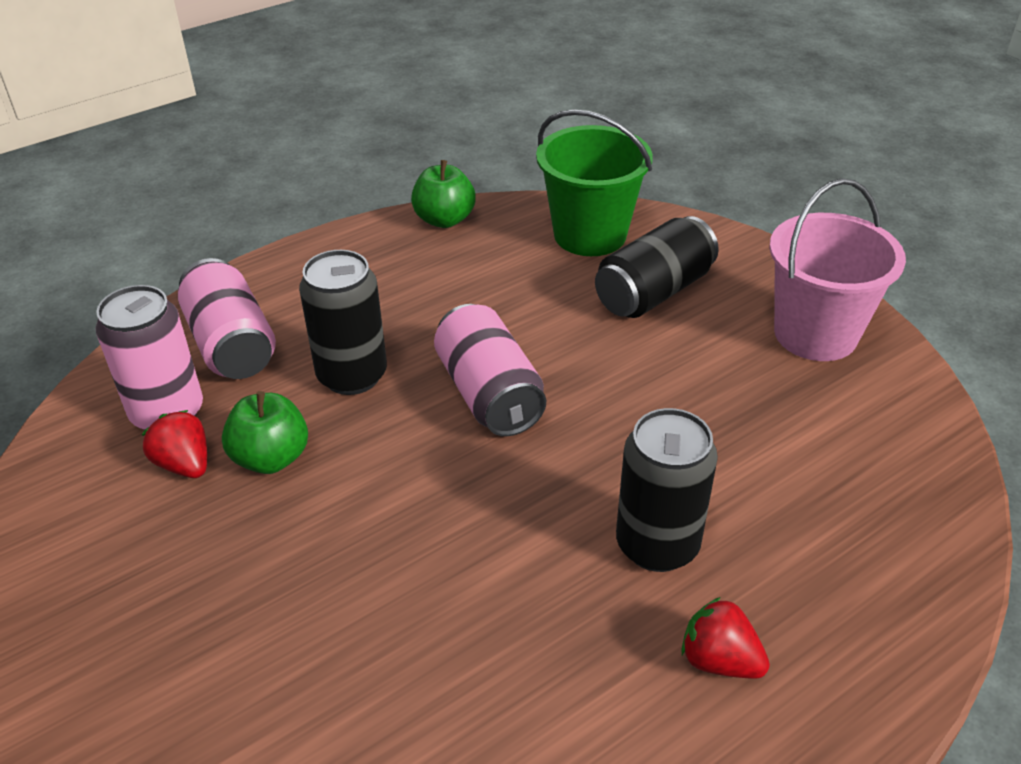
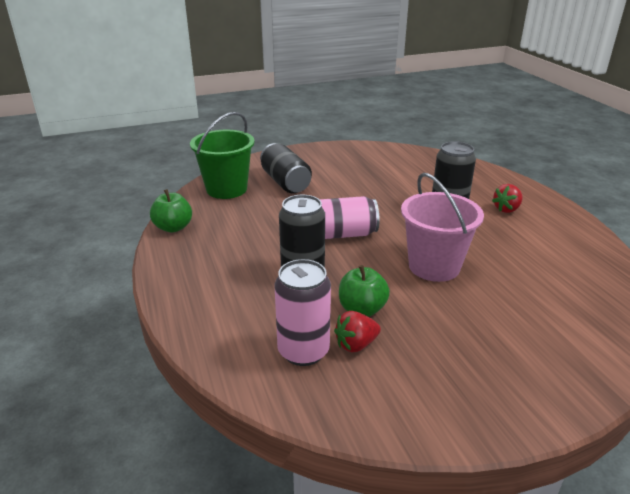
camera: 75 degrees left, 10 degrees down
pink can [178,258,276,379] -> none
pink bucket [769,178,906,361] -> pink bucket moved to [401,173,484,282]

